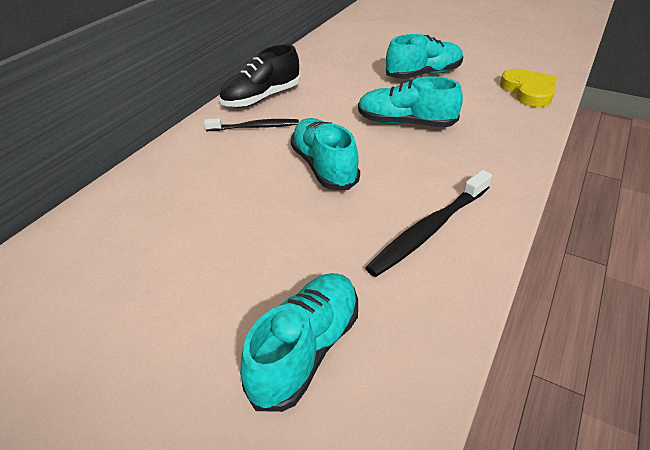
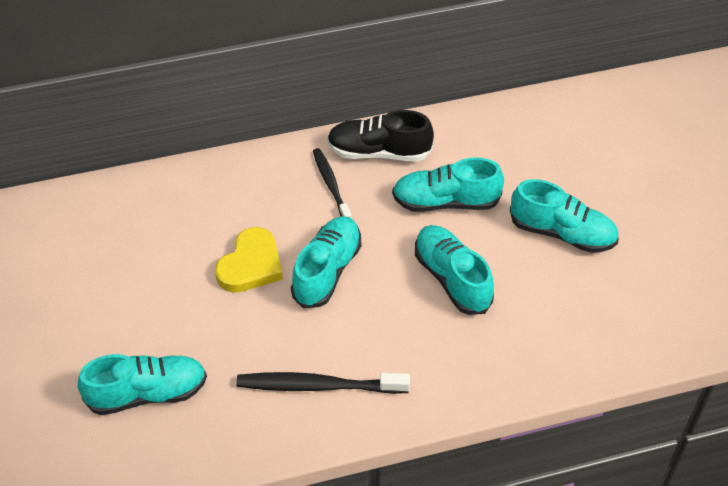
camera: 45 degrees right, 10 degrees up
black toothbrush [204,118,299,131] -> black toothbrush turned 150 degrees counterclockwise [313,148,352,219]
yellow heart [500,68,557,107] -> yellow heart moved to [215,227,283,293]
none -> turquoise shoe [392,157,504,212]

